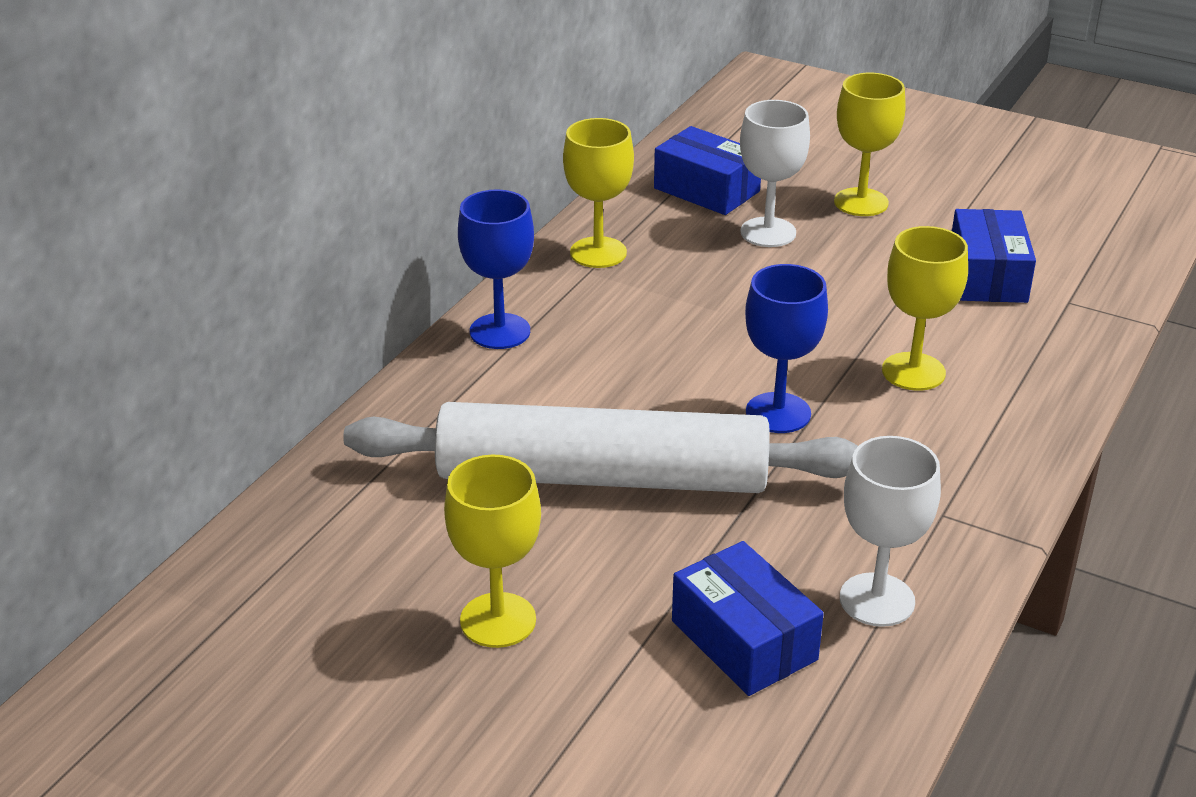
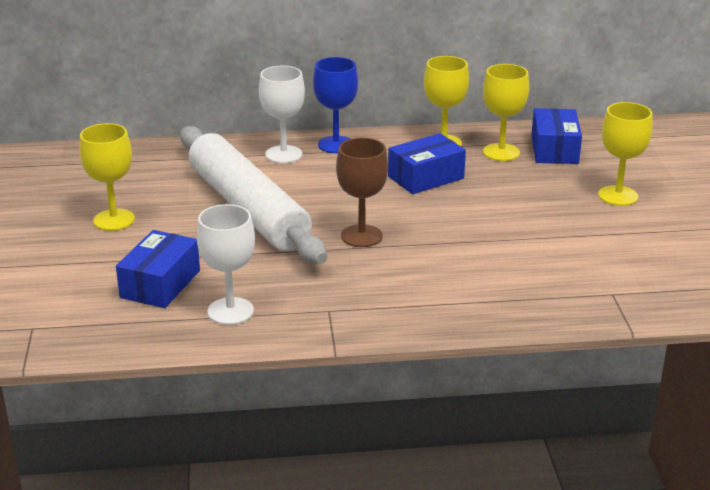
camera: 55 degrees right, 5 degrees down
white goblet [740,100,810,247] -> white goblet moved to [259,66,305,163]
blue goblet [745,264,828,433] -> brown goblet [336,138,388,247]
yellow goblet [882,226,968,391] -> yellow goblet moved to [483,64,529,161]
blue box [952,209,1036,303] -> blue box moved to [388,133,466,194]

